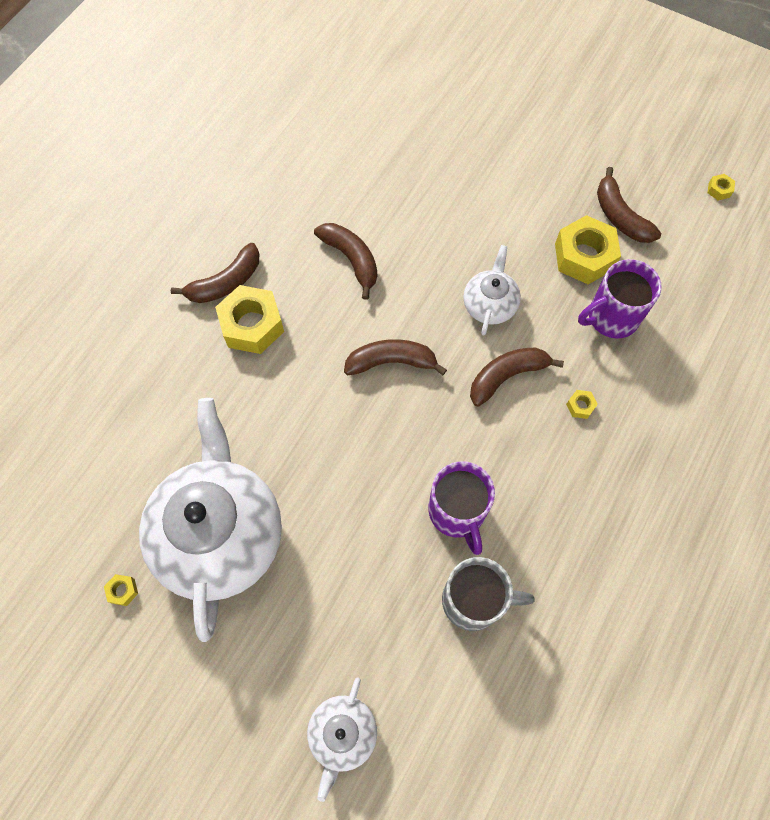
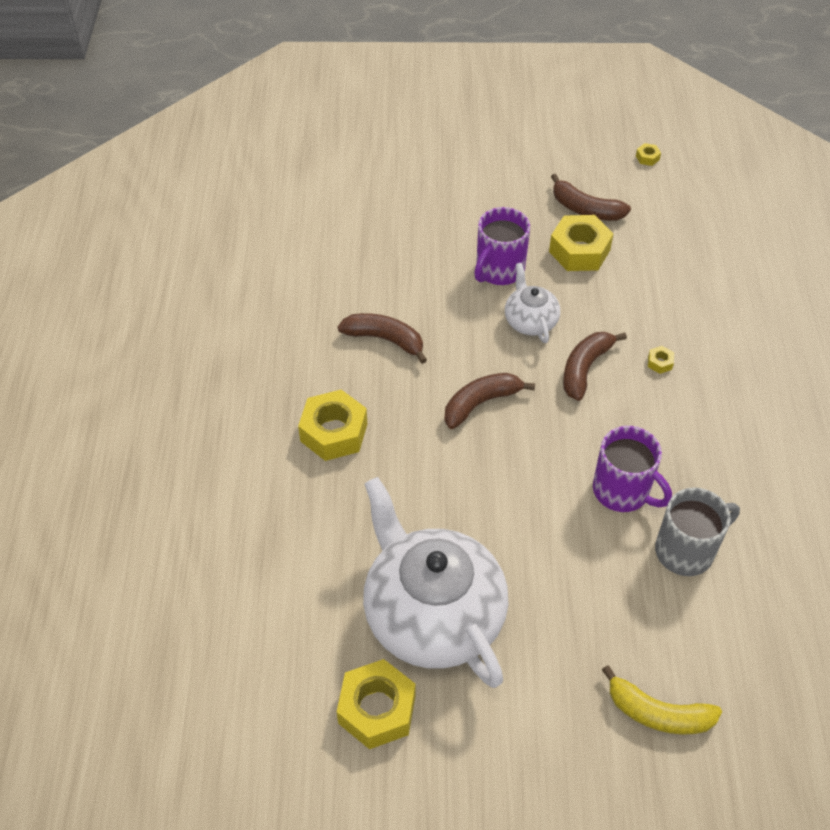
camera: 30 degrees left, 15 degrees down
yellow nut [104,574,138,606] -> yellow nut [337,659,415,749], size x2.39
brown banana [171,243,259,303] -> none
white teapot [307,677,377,802] -> yellow banana [602,665,722,735]
purple mug [578,259,662,339] -> purple mug moved to [474,207,530,285]

